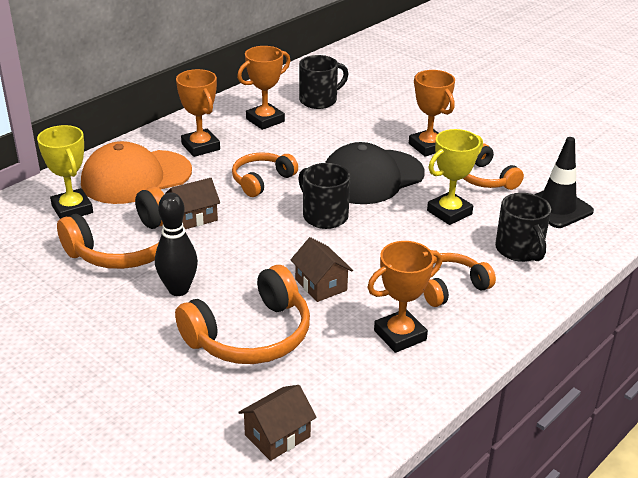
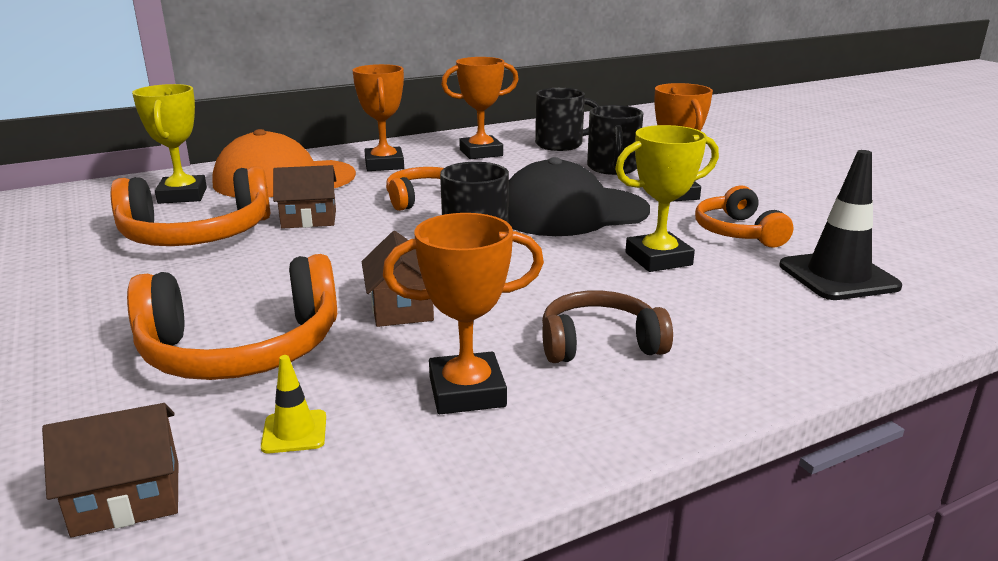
camera: 20 degrees right, 10 degrees down
black bowling pin [155,192,198,296] -> none
orange headphones [423,253,496,307] -> brown headphones [542,290,673,363]
black mug [495,193,551,262] -> black mug moved to [587,105,643,175]
none -> yellow traffic cone [261,355,326,453]

